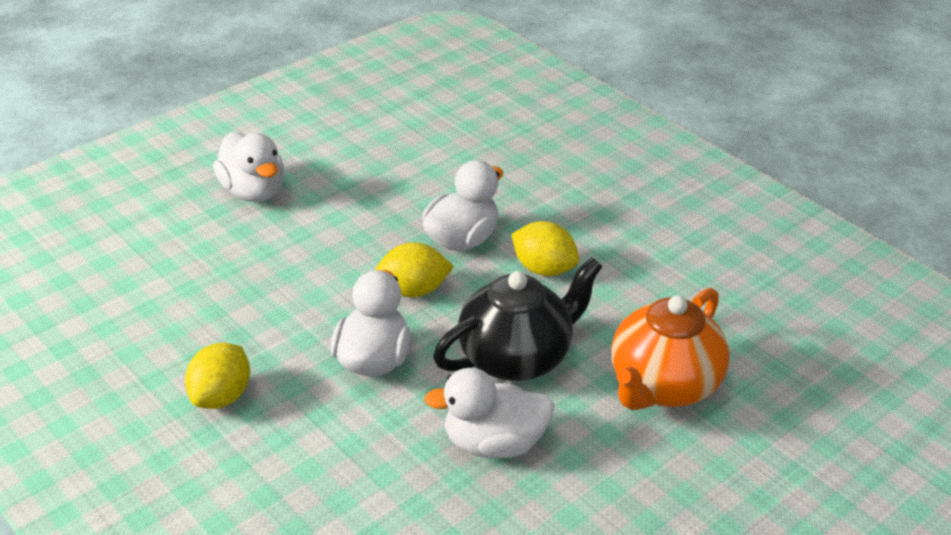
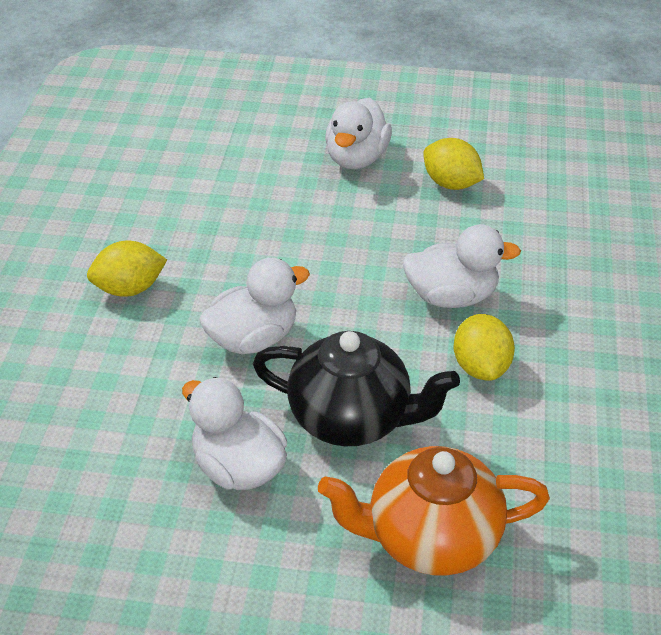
camera: 50 degrees right, 5 degrees up
yellow lemon [375,242,454,297] -> yellow lemon moved to [423,138,484,190]

